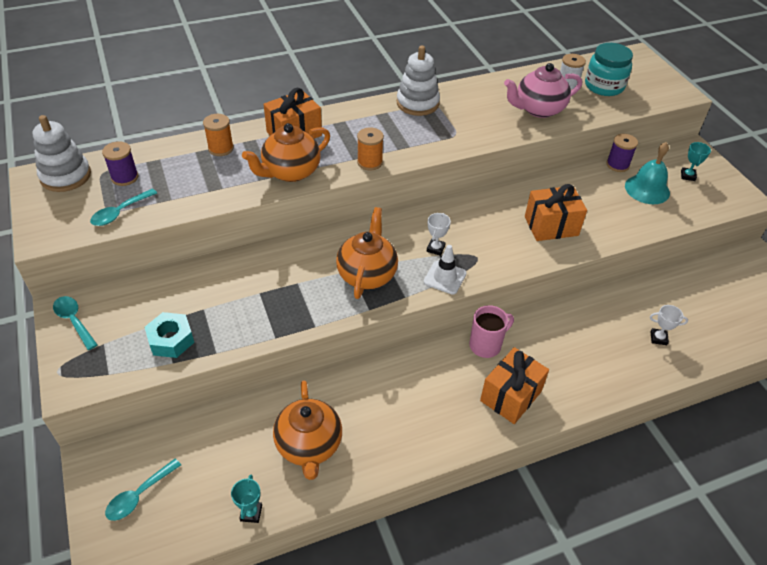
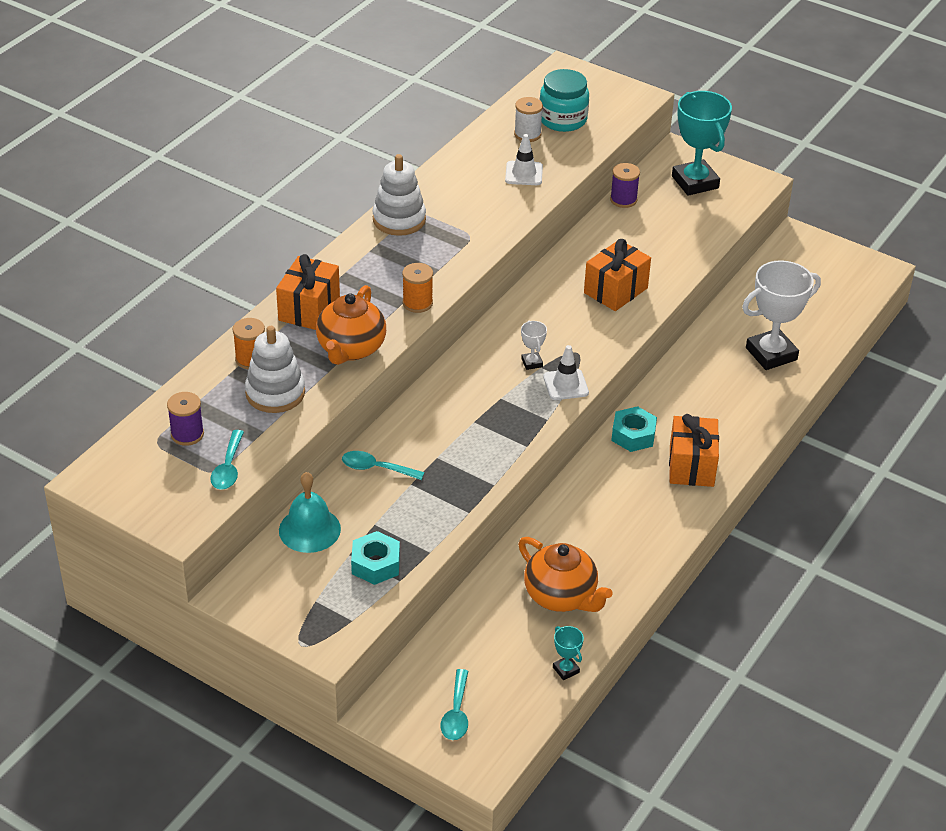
camera: 35 degrees left, 5 degrees down
white stacking toy [32,115,91,192] -> white stacking toy moved to [245,326,305,413]
turquoise spoon [53,296,98,350] -> turquoise spoon moved to [342,451,425,480]
orange teapot [336,207,398,299] -> none
pink mug [469,305,514,358] -> turquoise nut [611,406,657,452]
pink teapot [504,63,582,118] -> white traffic cone [505,134,543,185]
turquoise bell [625,142,670,204] -> turquoise bell moved to [279,472,341,553]
white trophy [650,305,688,345] -> white trophy [742,260,821,370], size x2.29
turquoise trophy [681,142,711,181] -> turquoise trophy [672,91,732,196], size x2.29

